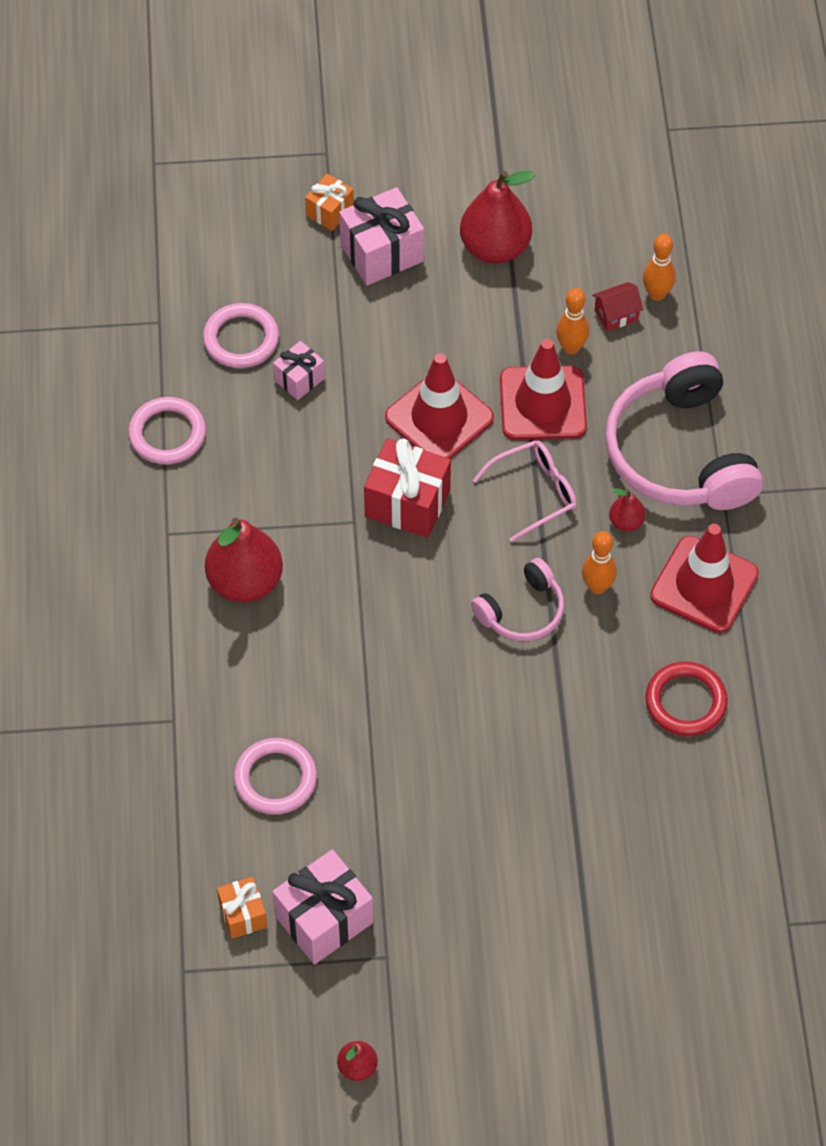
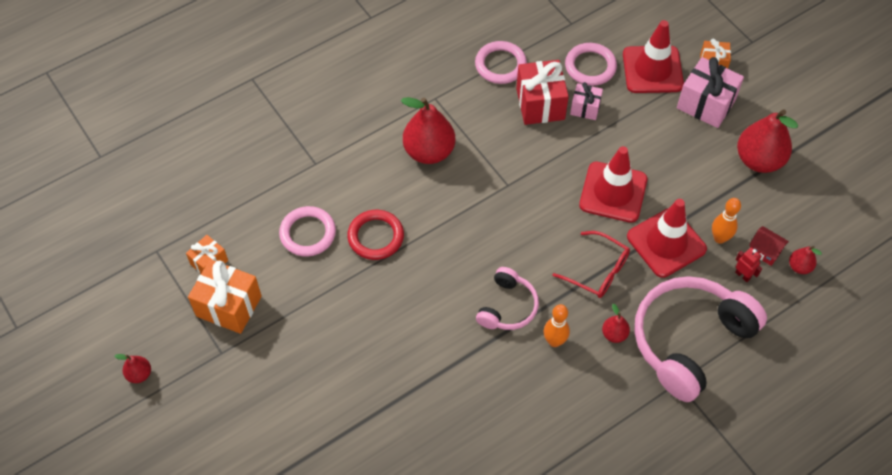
camera: 60 degrees right, 0 degrees up
pink gift [272,849,373,964] -> orange gift [188,259,262,334]
red gift [364,438,451,538] -> red gift moved to [516,60,569,125]
pink headphones [471,558,564,641] -> pink headphones turned 90 degrees counterclockwise [476,267,539,330]
pink glasses [473,441,577,542] -> red glasses [552,231,630,298]
orange bowling pin [643,234,676,301] -> red pear [789,246,822,274]
red ring [645,661,728,736] -> red ring moved to [347,210,404,260]
red traffic cone [650,524,759,633] -> red traffic cone moved to [623,20,684,93]
none -> red robot [735,247,762,282]

